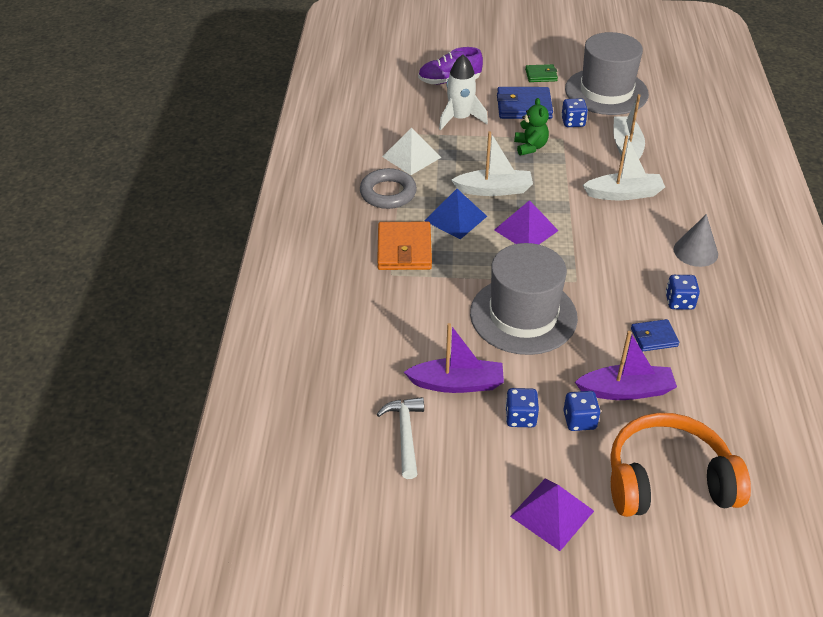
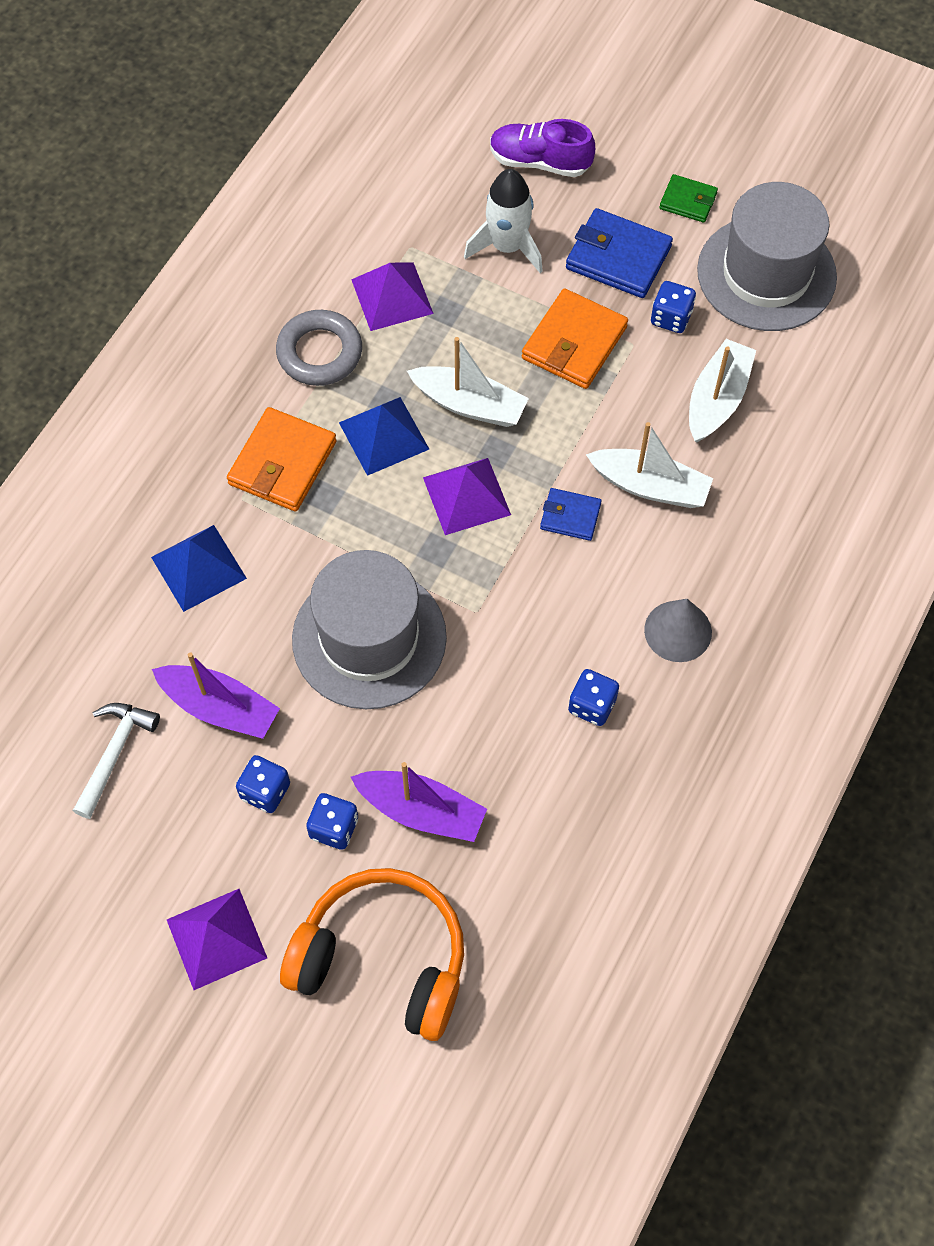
camera: 25 degrees right, 20 degrees up
white pyramid [382,128,441,175] -> purple pyramid [351,263,434,331]
green teddy bear [514,98,549,156] -> orange wallet [522,288,628,389]
blue wallet [631,319,680,351] -> blue wallet moved to [540,488,602,541]
none -> blue pyramid [151,525,247,612]

